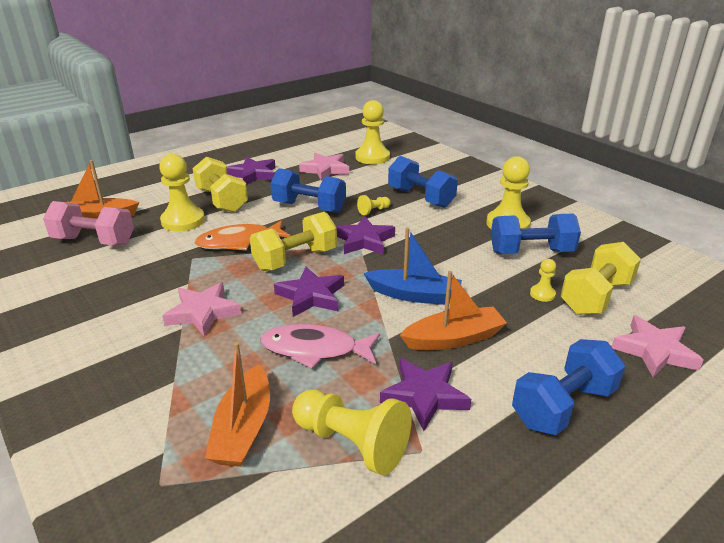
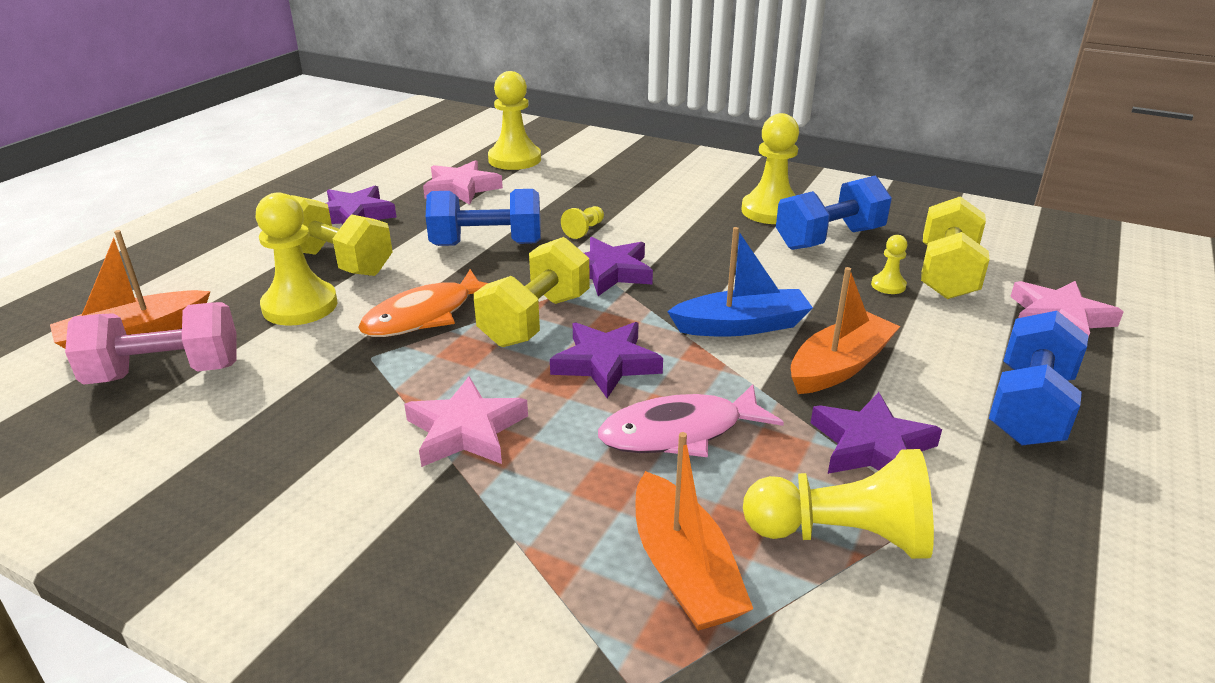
camera: 25 degrees left, 0 degrees up
blue dumbbell [388,156,458,208] -> none

